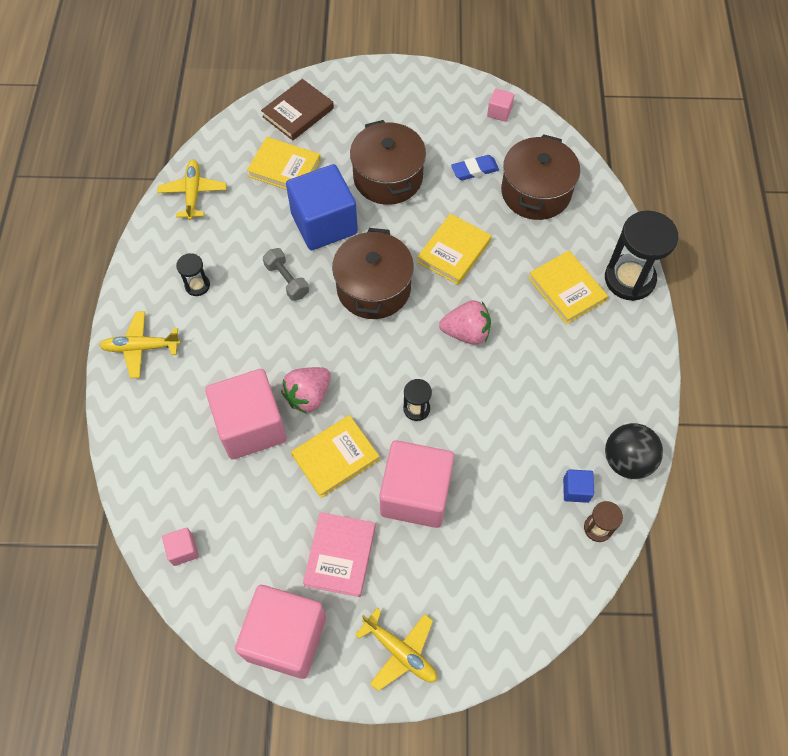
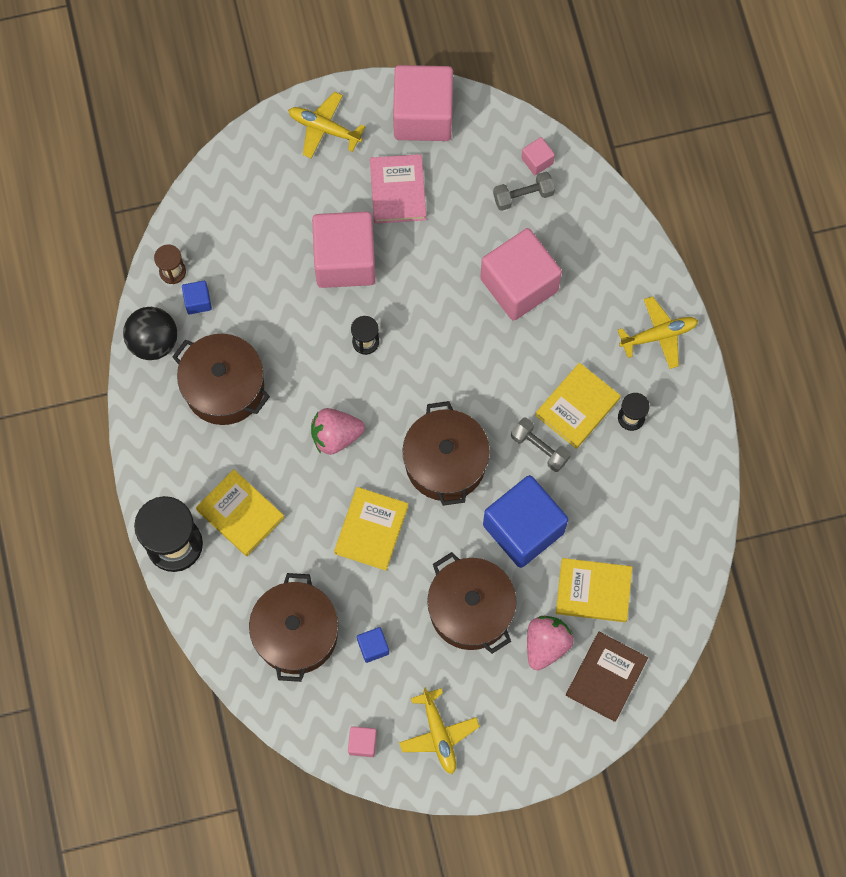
camera: 165 degrees right, 10 degrees up
yellow plane [157,160,227,220] -> yellow plane moved to [399,687,480,774]
pink strawberry [281,367,331,414] -> pink strawberry moved to [527,616,574,670]
yellow book [291,415,380,498] -> yellow book moved to [535,363,621,449]
blue eraser [451,155,499,180] -> blue cube [357,627,389,663]
none -> brown pot [172,334,270,425]
none -> grey dumbbell [493,172,555,211]

